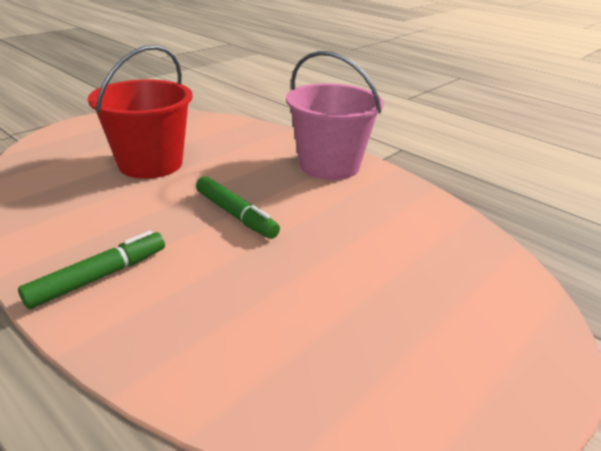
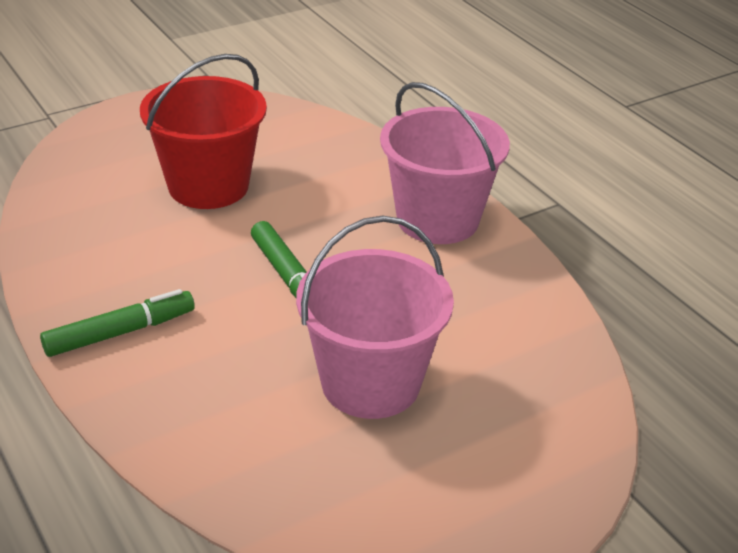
camera: 15 degrees right, 5 degrees up
none -> pink bucket [296,216,454,419]

